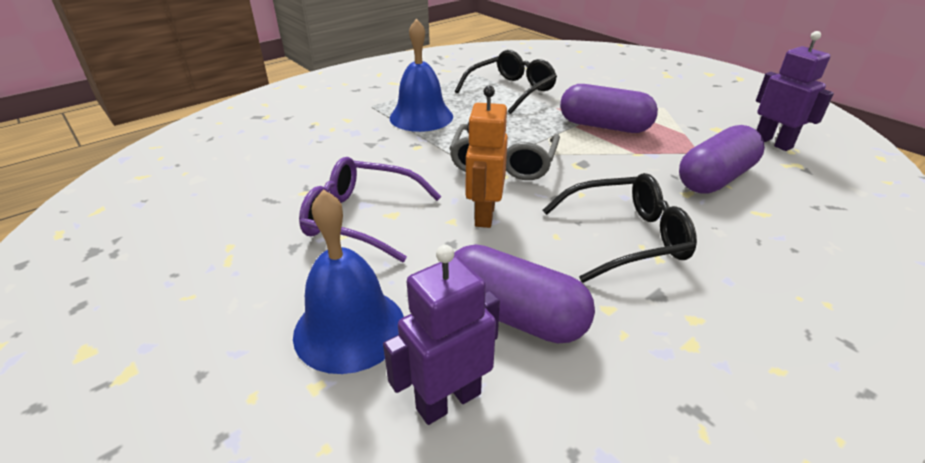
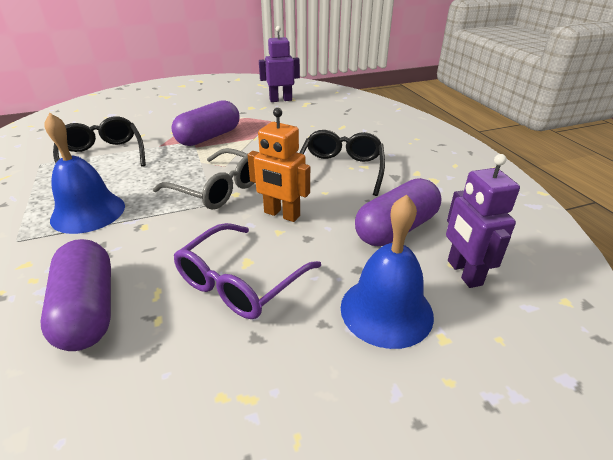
camera: 70 degrees left, 0 degrees up
purple capsule [679,125,765,194] -> purple capsule moved to [40,239,111,351]

